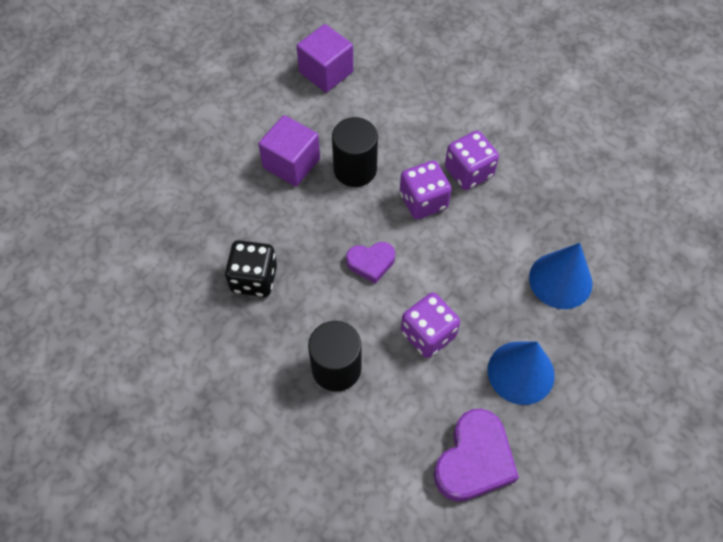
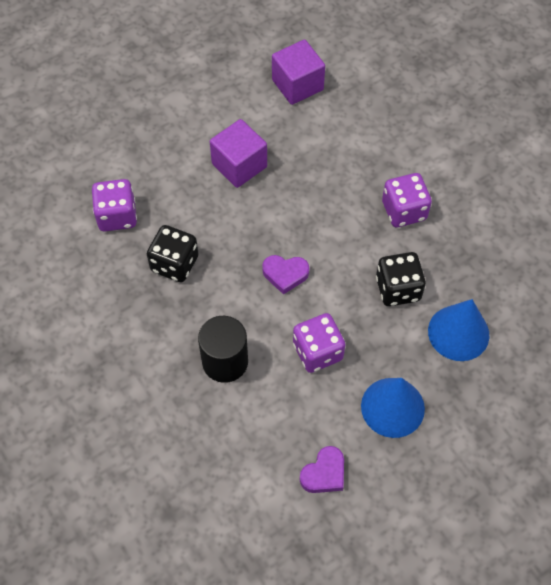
camera: 15 degrees right, 0 degrees up
black cylinder [332,117,378,187] -> none
purple dice [400,160,452,219] -> purple dice moved to [92,179,137,231]
purple heart [434,409,519,502] -> purple heart [300,446,344,493], size x0.60
none -> black dice [376,252,426,307]

